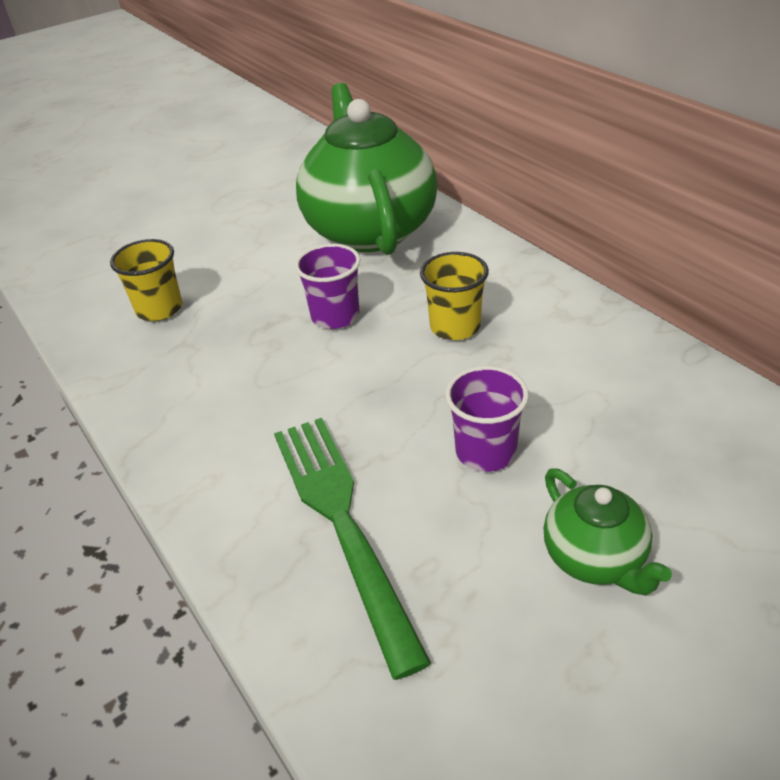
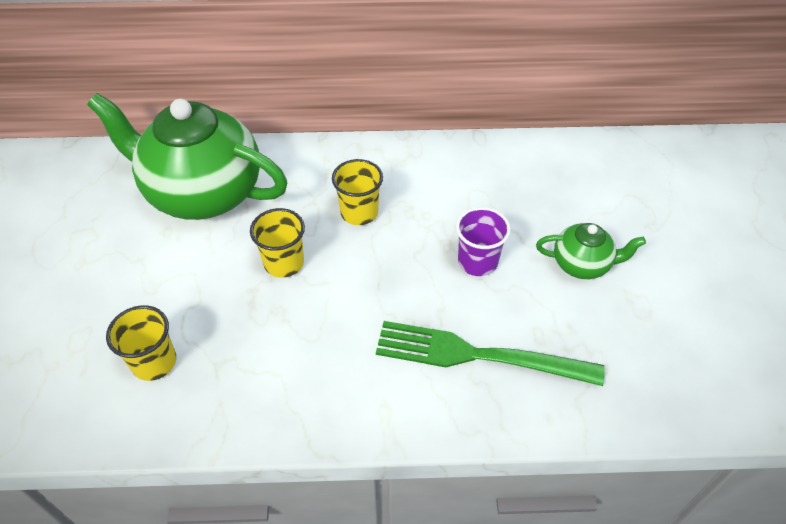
camera: 60 degrees left, 10 degrees up
purple cup [295,244,361,329] -> yellow cup [250,208,305,278]

